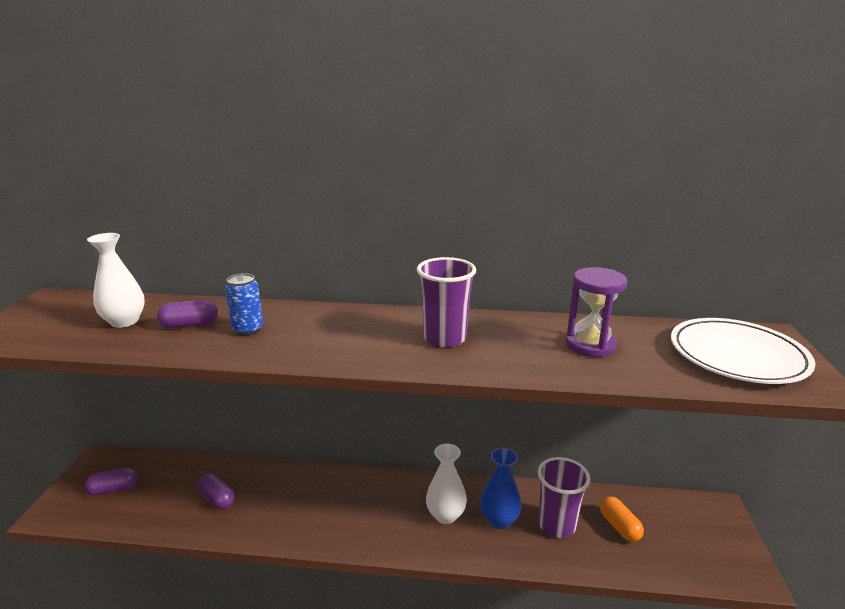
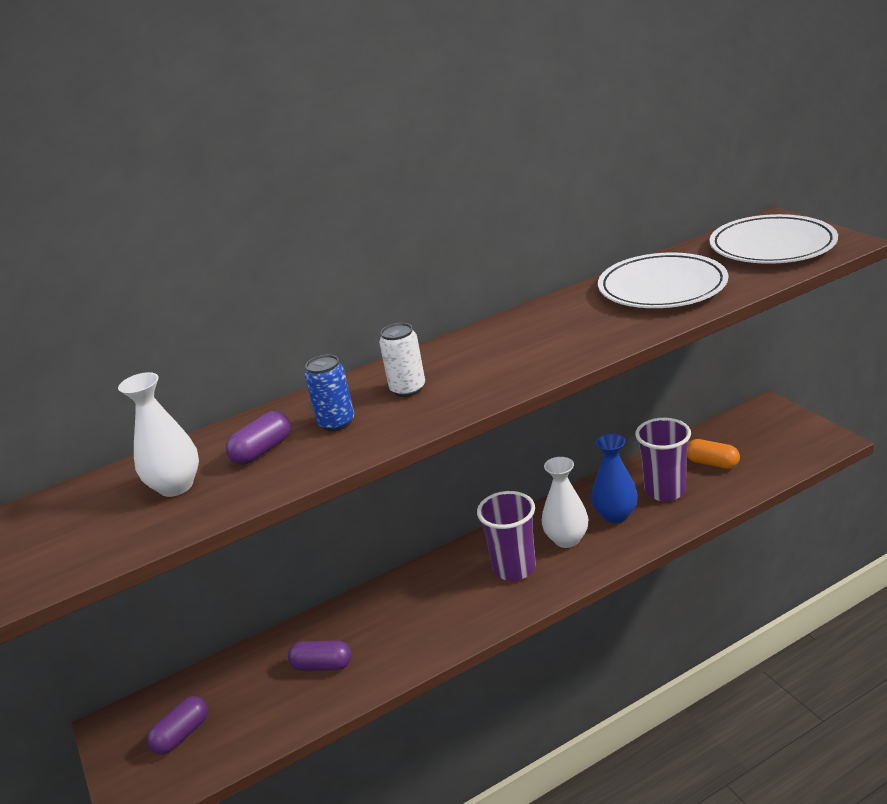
camera: 30 degrees left, 5 degrees up
purple cup [417,257,476,348] -> purple cup moved to [477,491,536,581]
purple hourglass [566,267,627,357] -> white plate [598,252,728,308]
none -> white can [379,323,425,397]

